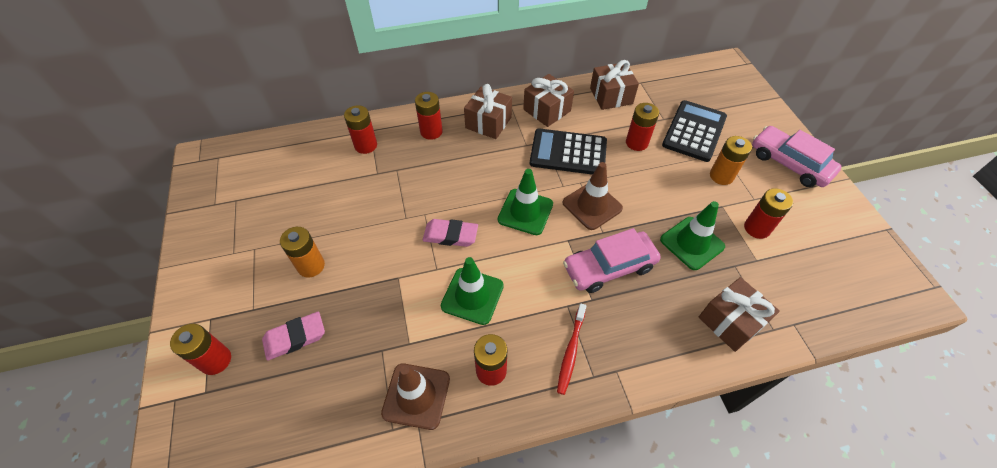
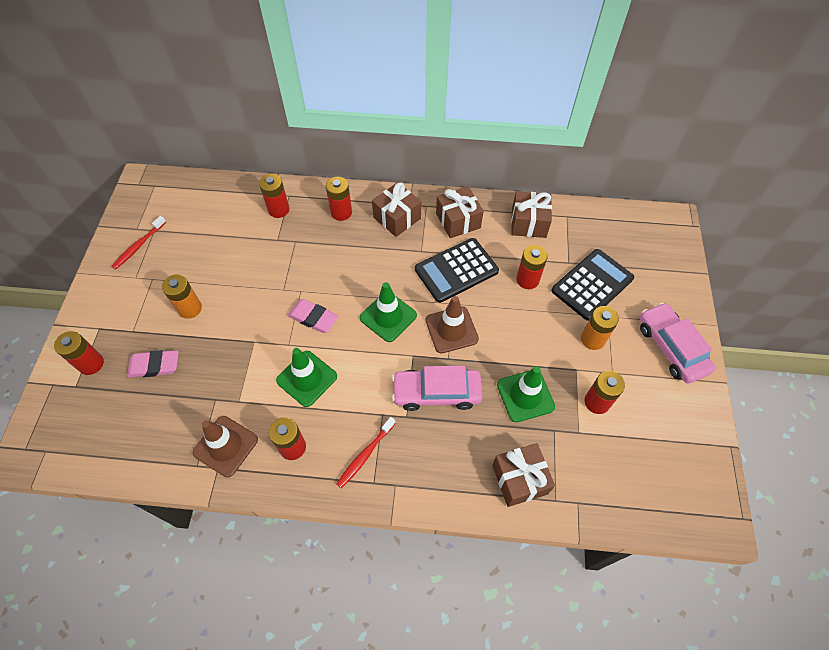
camera: 20 degrees right, 5 degrees up
black calculator [530,129,607,175] -> black calculator turned 60 degrees counterclockwise [415,238,499,303]
none -> red toothbrush [111,216,166,270]

